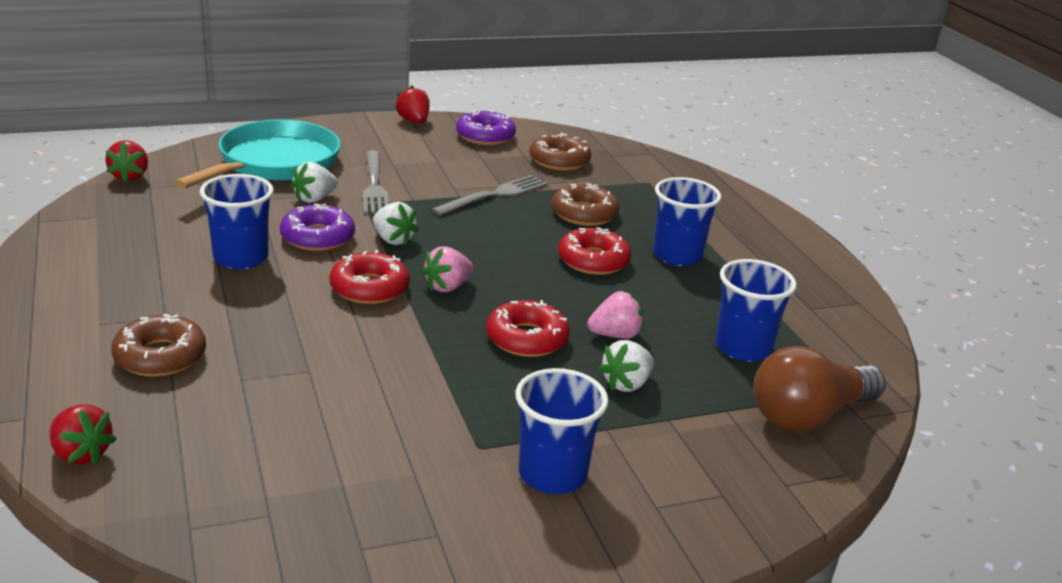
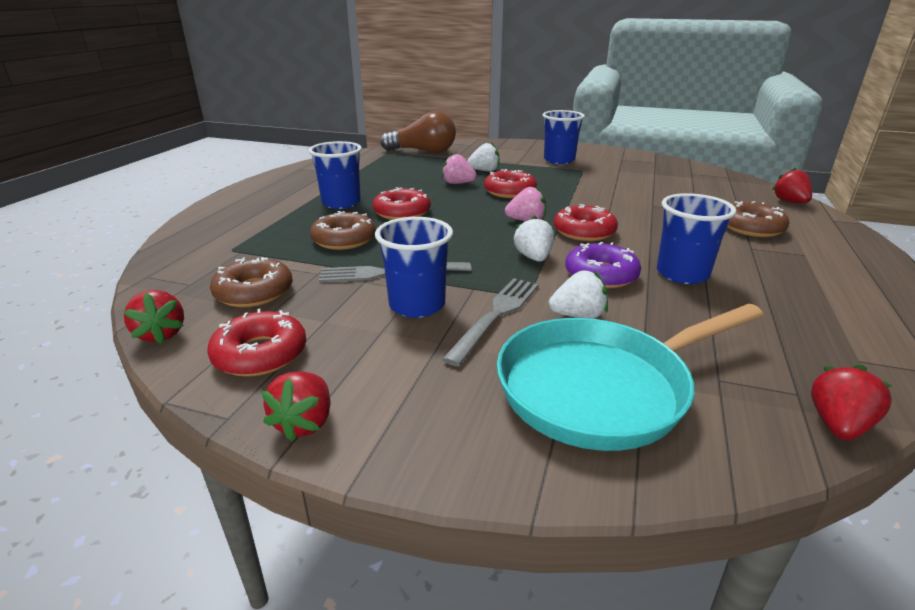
camera: 140 degrees left, 0 degrees up
purple donut [456,110,516,145] -> red donut [207,309,306,377]
blue cup [715,259,797,361] -> blue cup moved to [375,217,453,318]
none -> red strawberry [123,290,184,344]

